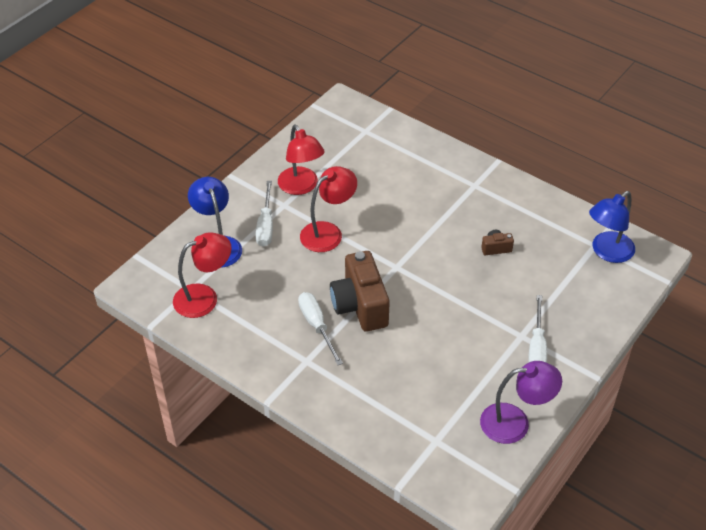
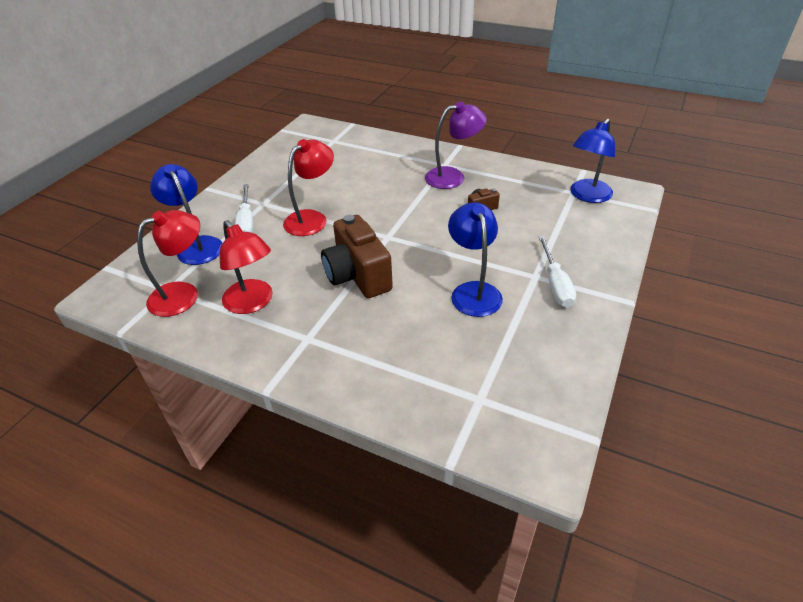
camera: 10 degrees left, 5 degrees down
red lamp [278,125,325,195] -> red lamp moved to [220,220,273,314]
white screwdriver [298,292,343,365] -> none
purple lamp [480,361,562,444] -> purple lamp moved to [425,101,487,189]
none -> blue lamp [448,202,503,317]

